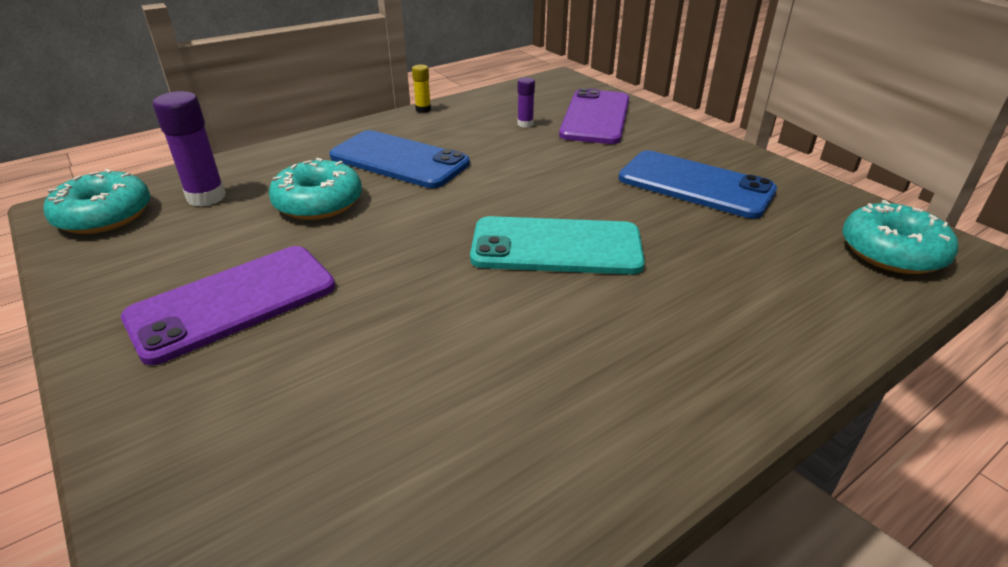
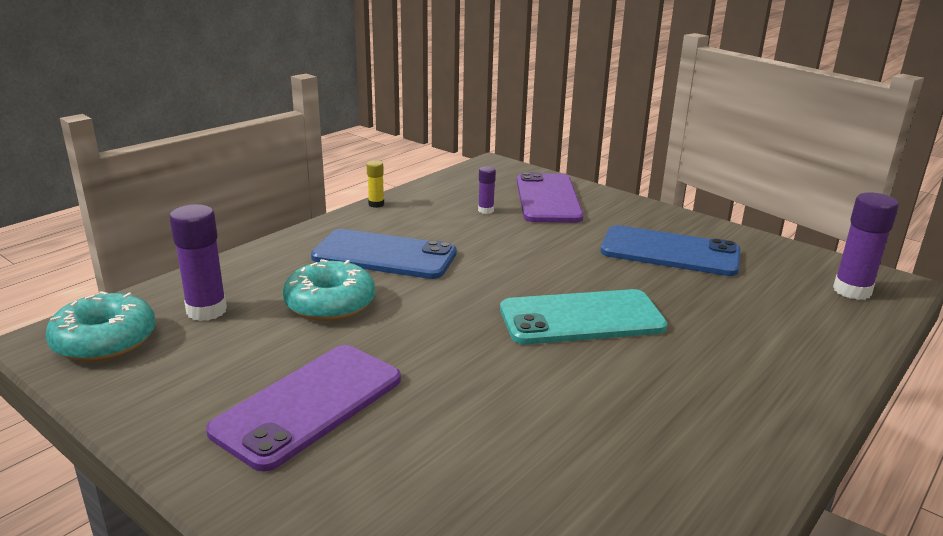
camera: 15 degrees left, 10 degrees down
turquoise donut [842,200,958,274] -> purple glue stick [833,193,899,300]

